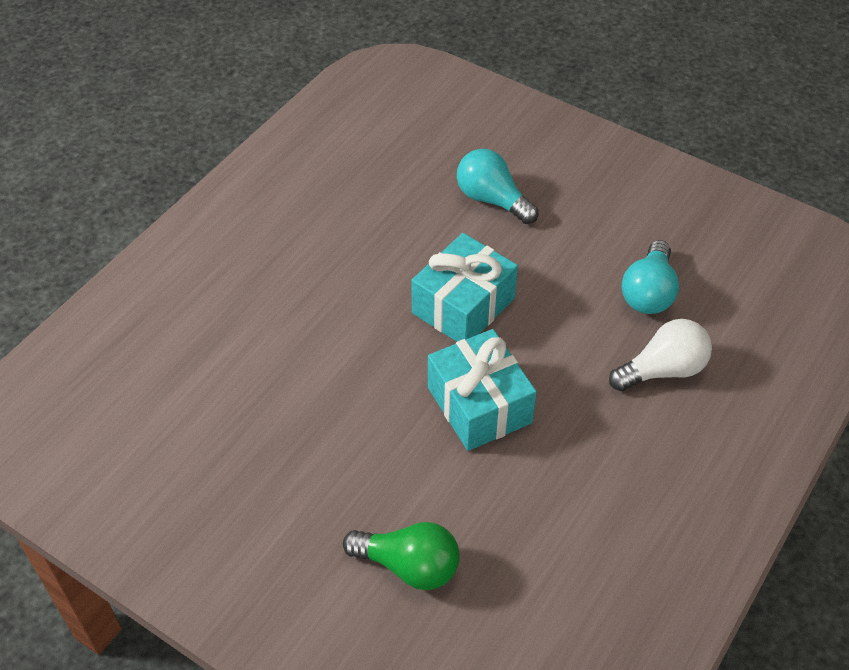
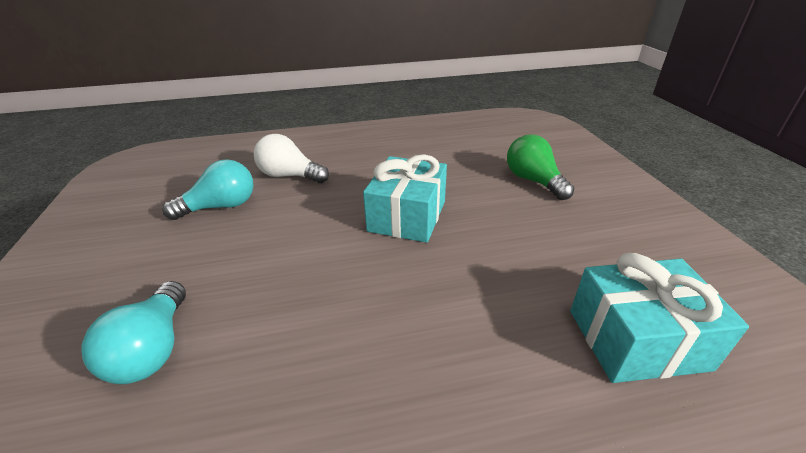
camera: 135 degrees left, 15 degrees down
turquoise gift [411,233,518,342] -> turquoise gift moved to [570,253,749,383]

